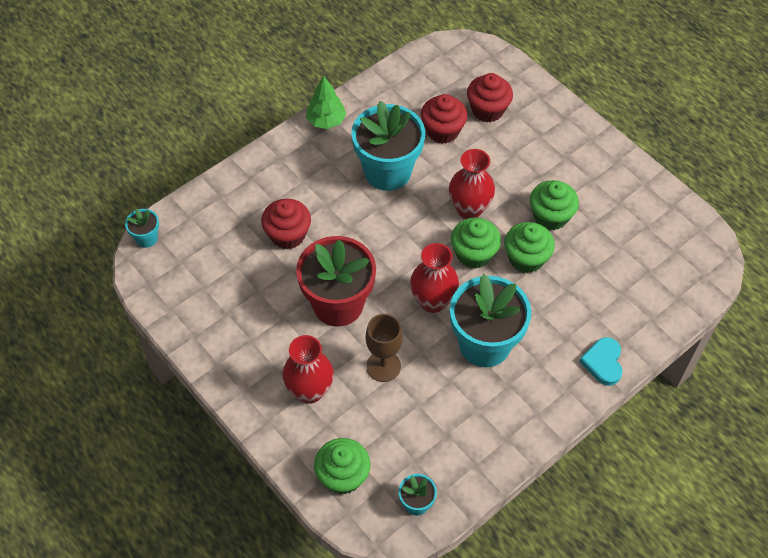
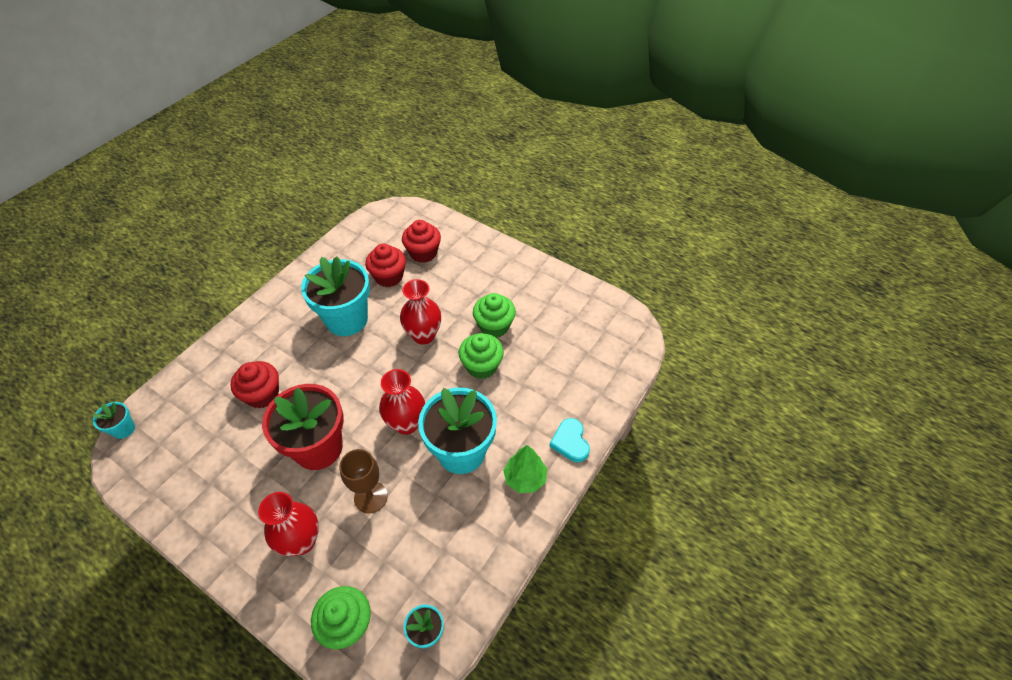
camera: 15 degrees left, 5 degrees down
green tree [306,76,346,129] -> green tree moved to [503,445,547,493]
green cupcake [451,217,501,269] -> none

